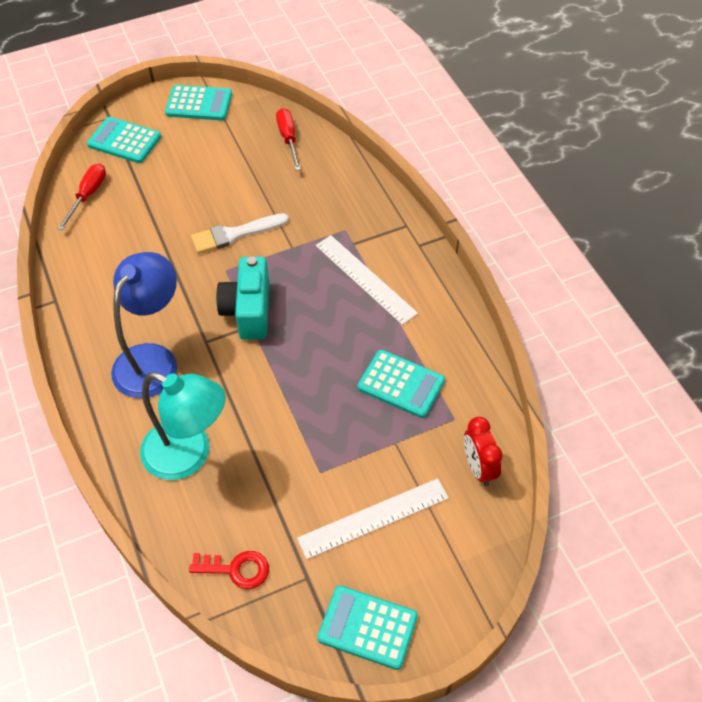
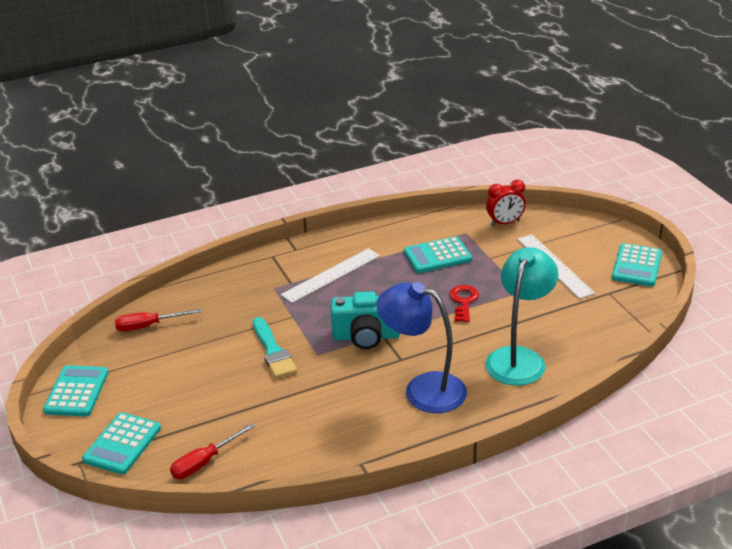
camera: 90 degrees left, 20 degrees down
red screwdriver [58,164,106,230] -> red screwdriver turned 60 degrees counterclockwise [170,423,255,479]
red key [189,551,269,589] -> red key moved to [450,285,479,322]
white brush [191,213,289,254] -> turquoise brush [253,317,297,378]
turquoise calculator [357,350,445,418] -> turquoise calculator turned 135 degrees counterclockwise [404,237,472,273]

